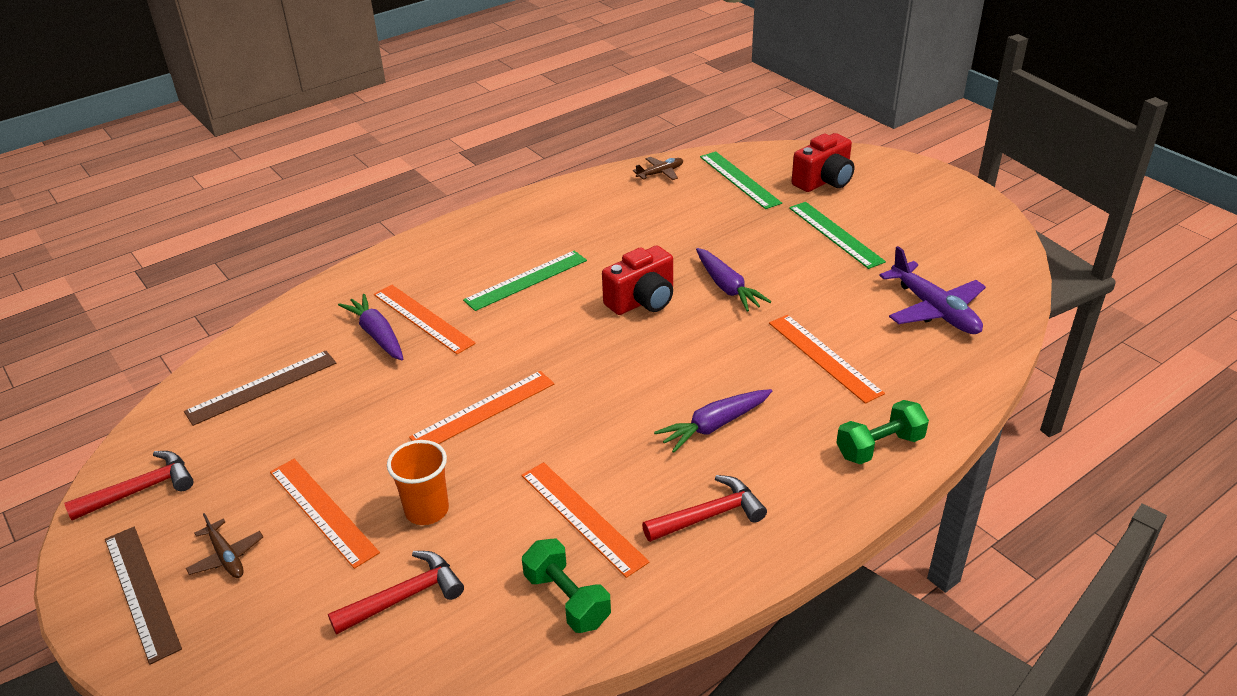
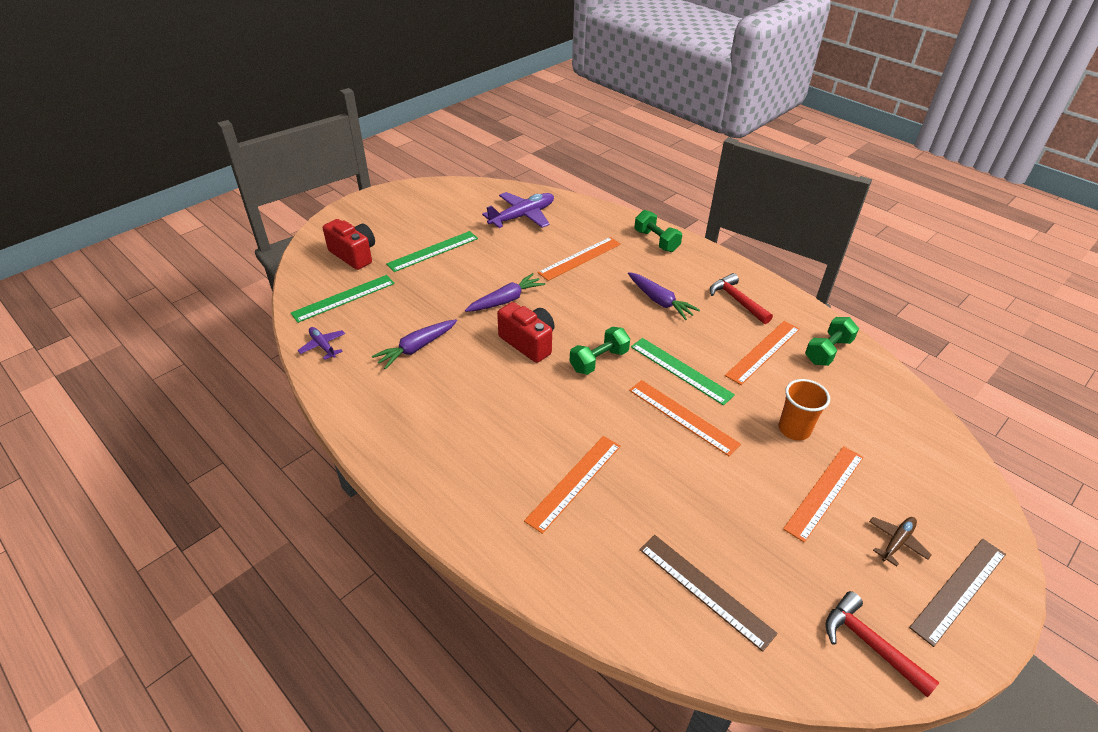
camera: 100 degrees left, 5 degrees up
red hammer [328,551,464,635] -> none
purple carrot [338,294,403,360] -> purple carrot moved to [372,319,457,369]
green ruler [463,251,587,311] -> green ruler moved to [631,338,735,406]
brown plane [633,157,683,180] -> purple plane [298,327,345,360]
none -> green dumbbell [569,327,630,375]

